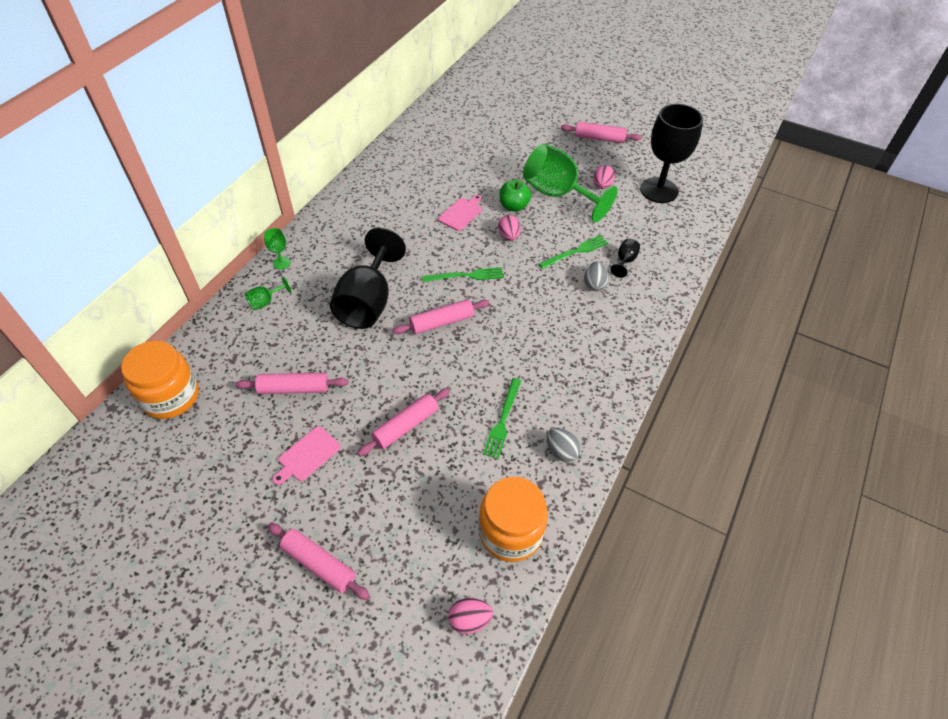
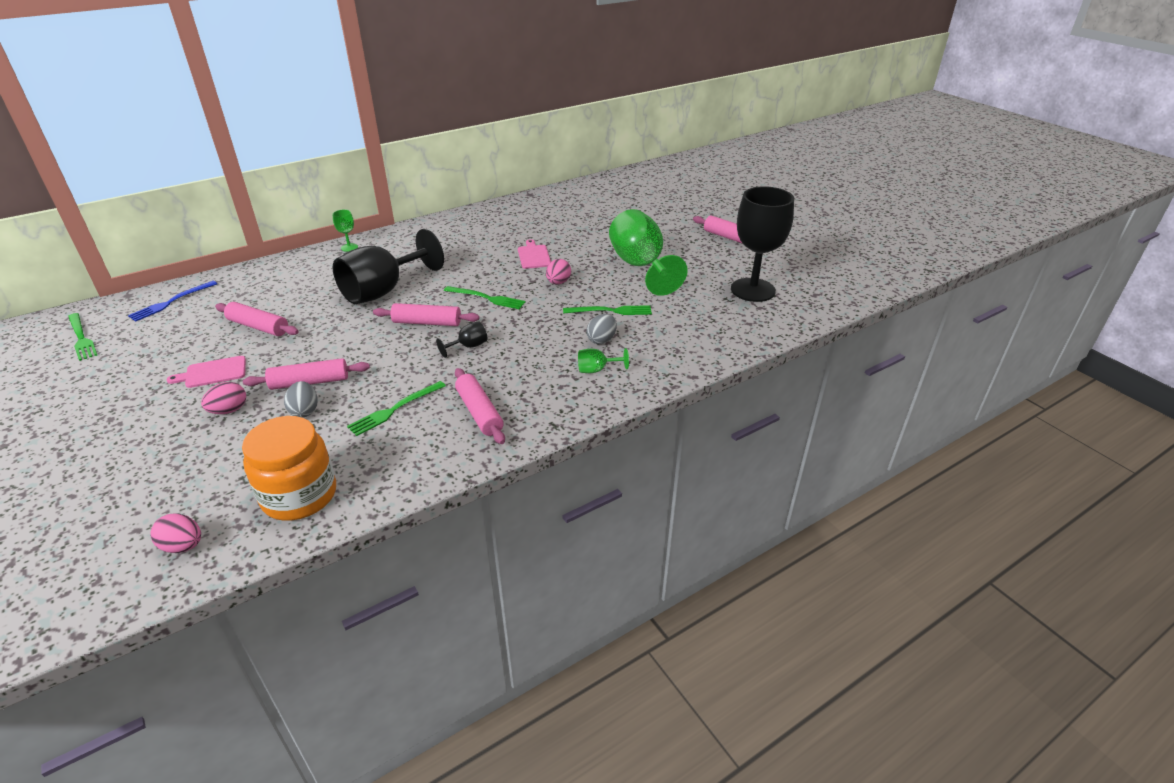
camera: 30 degrees right, 15 degrees down
orange jar [121,341,199,419] -> blue fork [128,281,217,322]
green goblet [245,276,292,310] -> green goblet moved to [578,348,629,373]
pink rolling pin [268,523,370,600] -> pink rolling pin moved to [455,368,505,444]
pink cutting board [438,195,482,231] -> pink cutting board turned 75 degrees counterclockwise [518,239,551,269]
green apple [499,180,531,212] -> none
grey egg [547,428,581,462] -> grey egg moved to [284,381,318,417]
pink egg [593,165,615,189] -> pink egg moved to [201,382,246,414]
black goblet [610,239,640,278] -> black goblet moved to [436,321,488,358]
none -> green fork [68,313,97,361]

